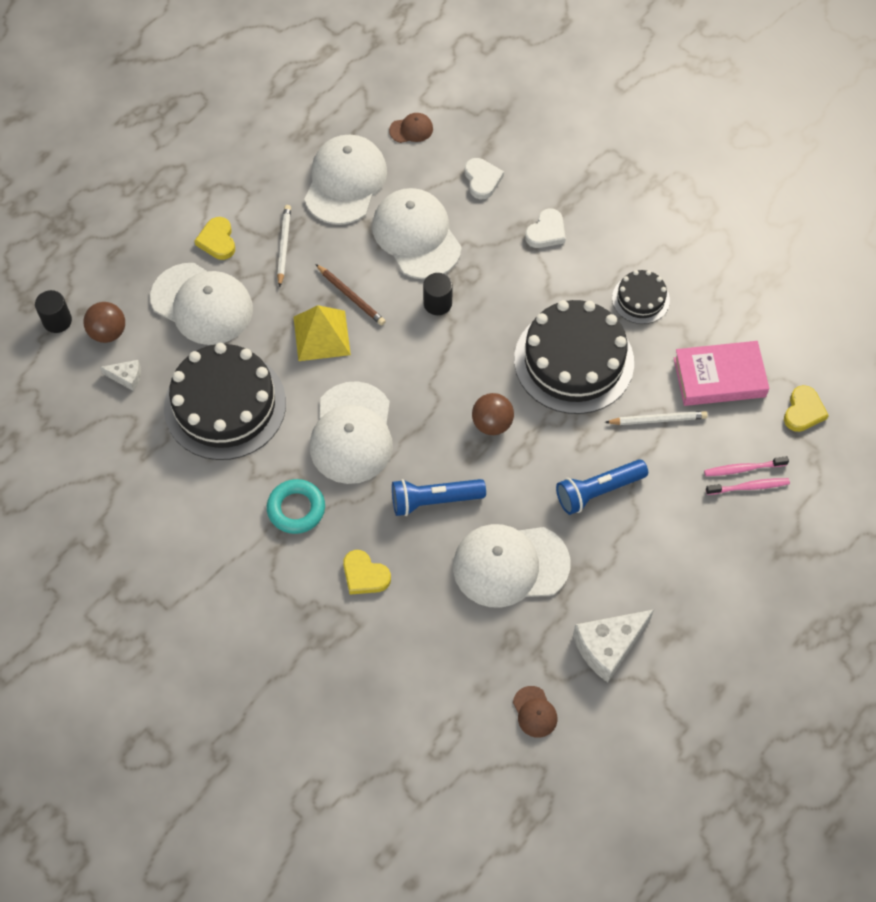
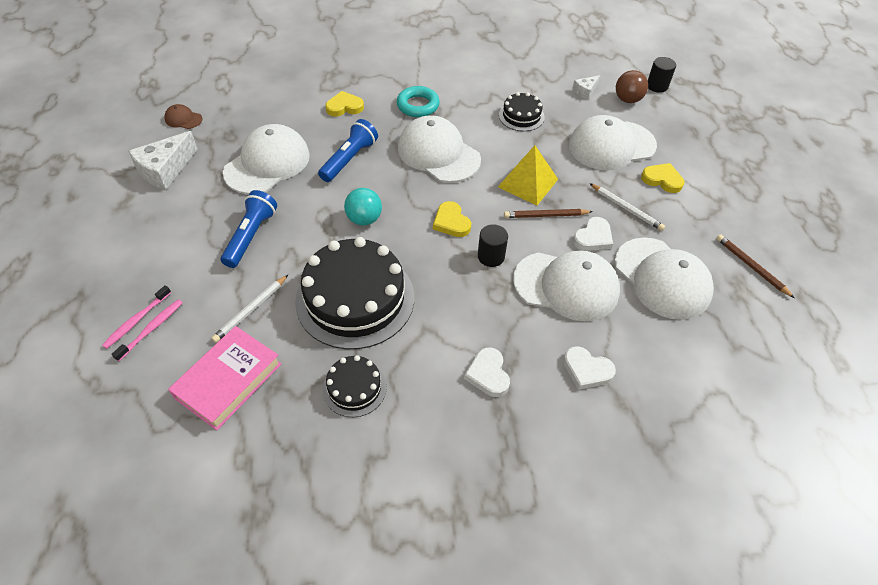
camera: 130 degrees right, 10 degrees down
black cake [164,343,286,460] -> black cake [499,92,545,131], size x0.49
brown cap [389,113,433,143] -> none
brown ball [472,393,514,435] -> turquoise ball [344,188,382,226]
white cheese [573,609,654,683] -> white cheese turned 150 degrees counterclockwise [128,131,198,190]
yellow heart [784,385,829,432] -> yellow heart moved to [433,201,471,237]
none -> white heart [573,217,613,251]
none -> brown pencil [716,234,795,298]

